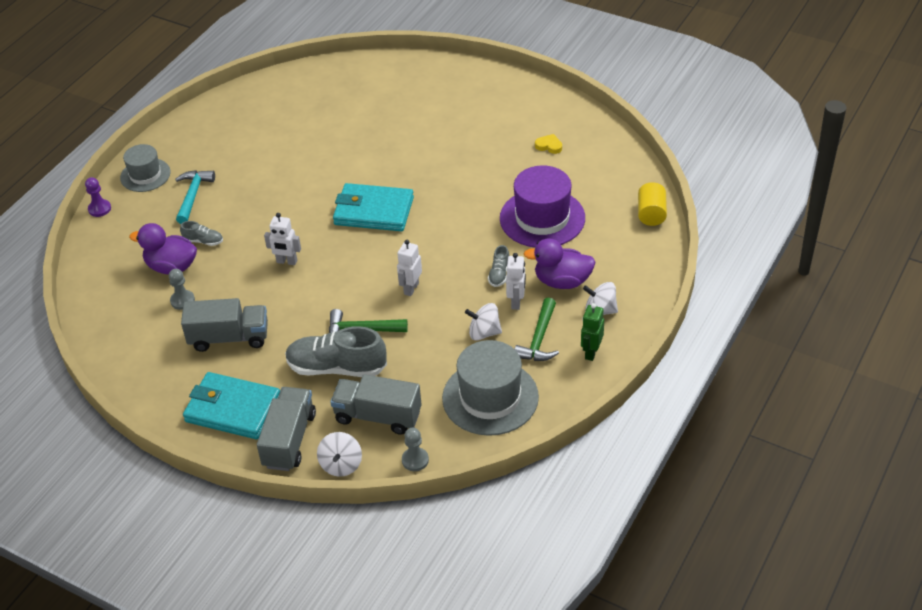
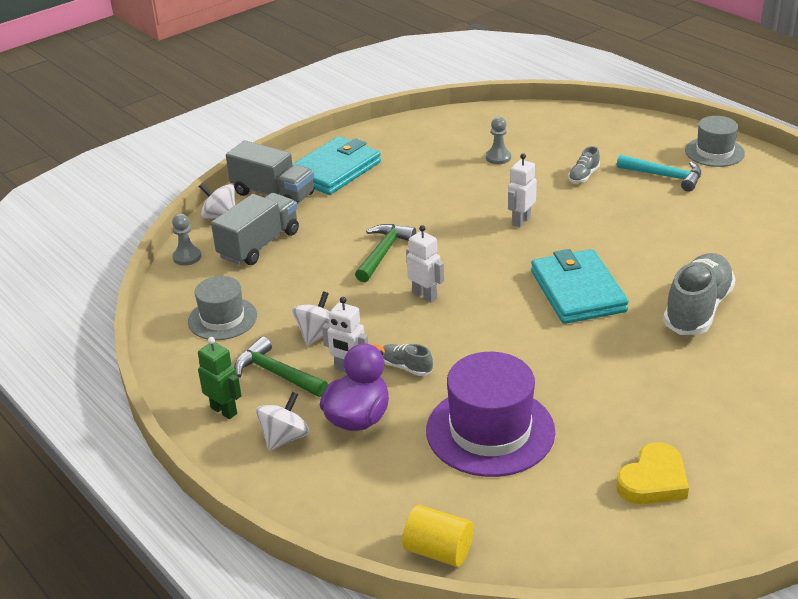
camera: 110 degrees right, 10 degrees down
purple pawn [85,177,111,217] -> none
purple duck [129,223,197,275] -> none
grey truck [181,298,268,352] -> none
grey shoe [285,326,387,377] -> grey shoe moved to [663,253,736,335]
turquoise wallet [333,183,414,231] -> turquoise wallet turned 45 degrees counterclockwise [531,249,629,324]
grey hat [442,340,539,436] -> grey hat [188,276,257,340], size x0.61
yellow heart [535,134,562,154] -> yellow heart [617,442,689,505], size x1.71

